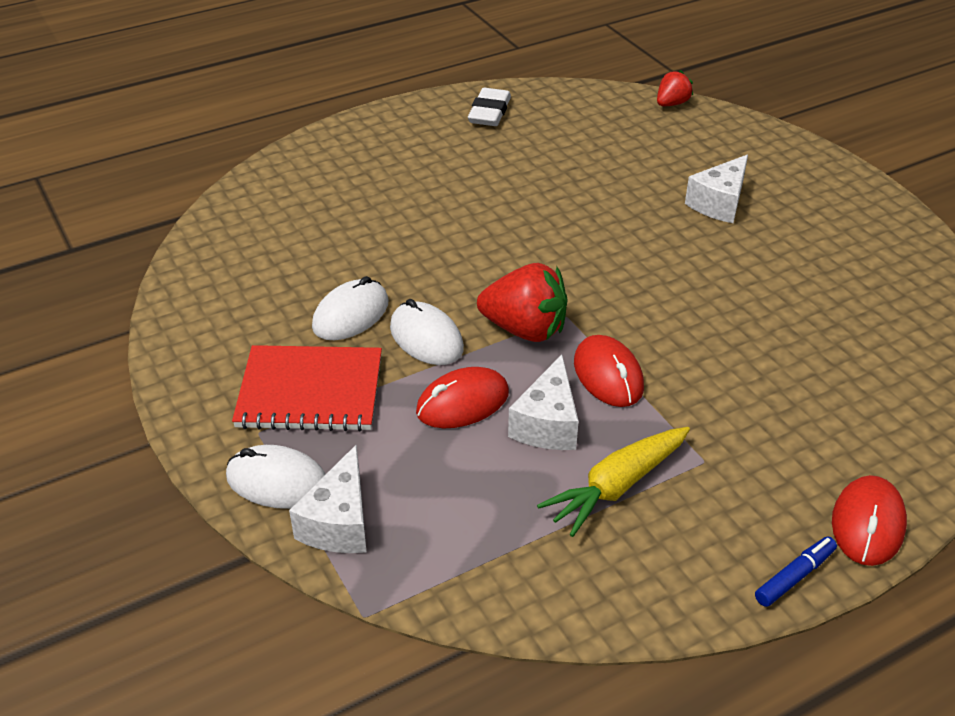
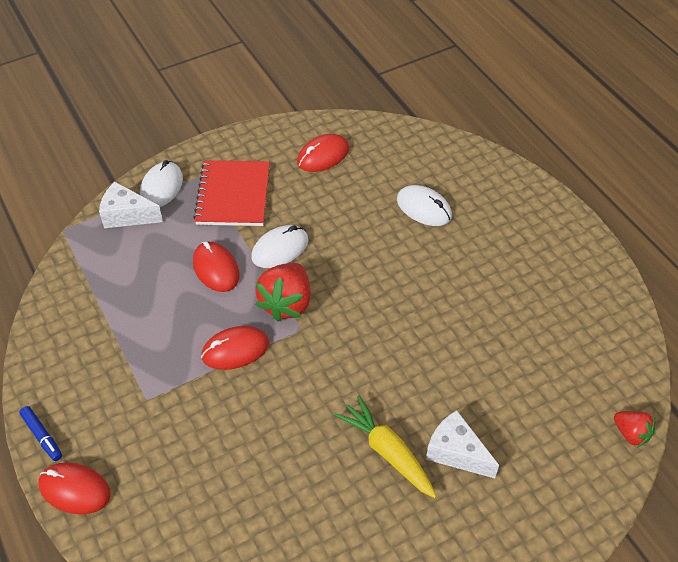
camera: 90 degrees right, 10 degrees up
white mouse [312,276,389,340] -> white mouse moved to [397,185,452,226]
white eraser [468,88,511,126] -> none
white cheese [508,355,579,450] -> none
yellow carrot [537,427,690,537] -> yellow carrot moved to [334,395,437,498]
none -> red mouse [297,134,349,172]

